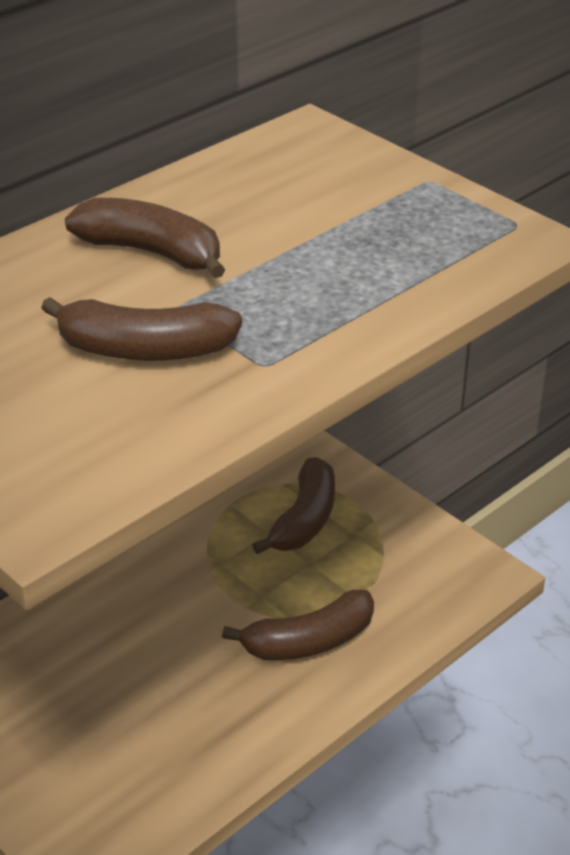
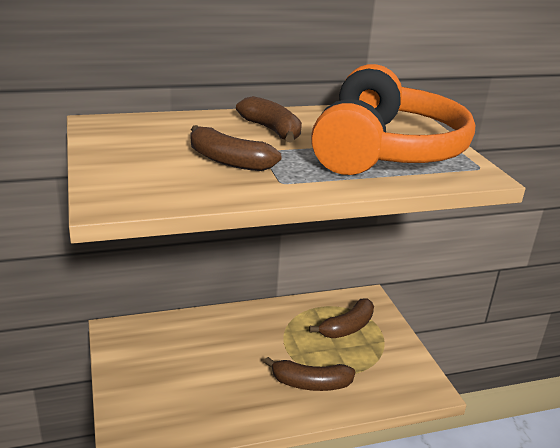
camera: 25 degrees right, 10 degrees down
none -> orange headphones [311,64,475,175]

